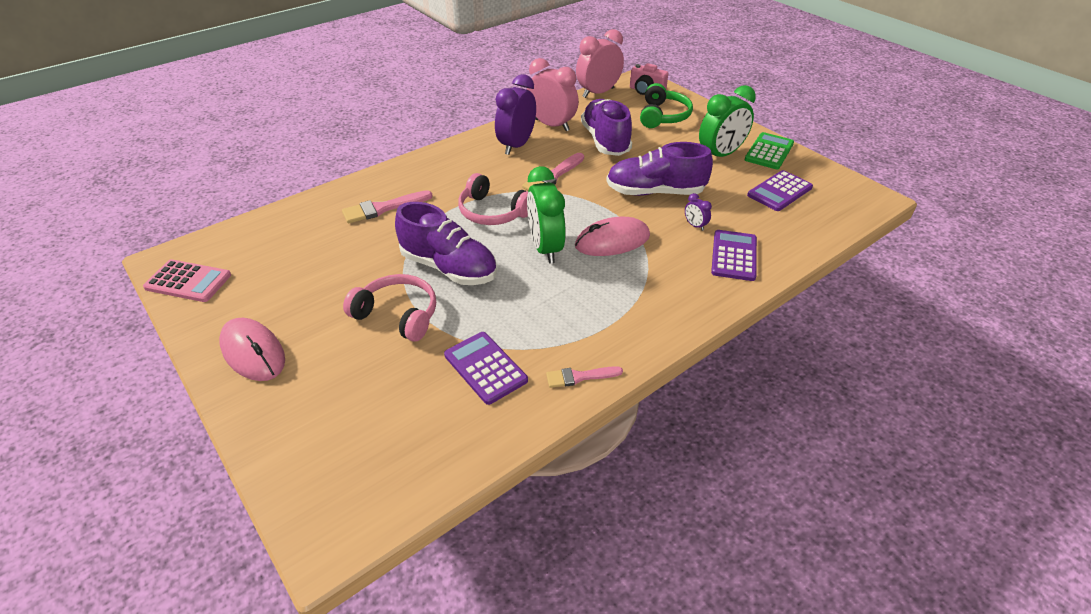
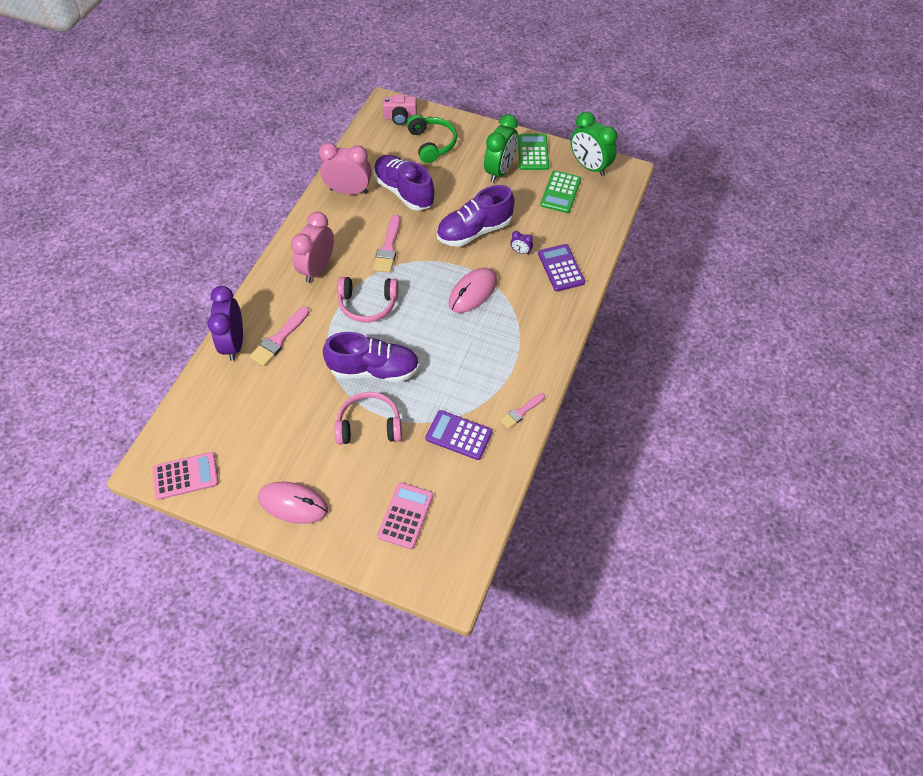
camera: 30 degrees left, 15 degrees up
purple clock [495,74,536,155] -> purple clock moved to [207,286,243,361]
green clock [527,166,566,264] -> green clock moved to [571,112,617,176]
pink clock [576,29,624,98] -> pink clock moved to [291,212,334,283]
purple calculator [747,170,813,211] -> green calculator [540,171,581,213]
none -> pink calculator [377,482,433,549]

